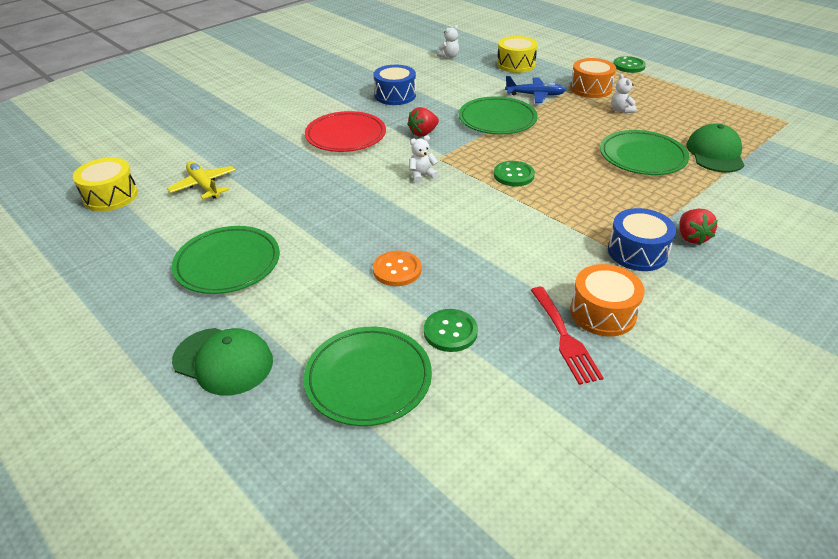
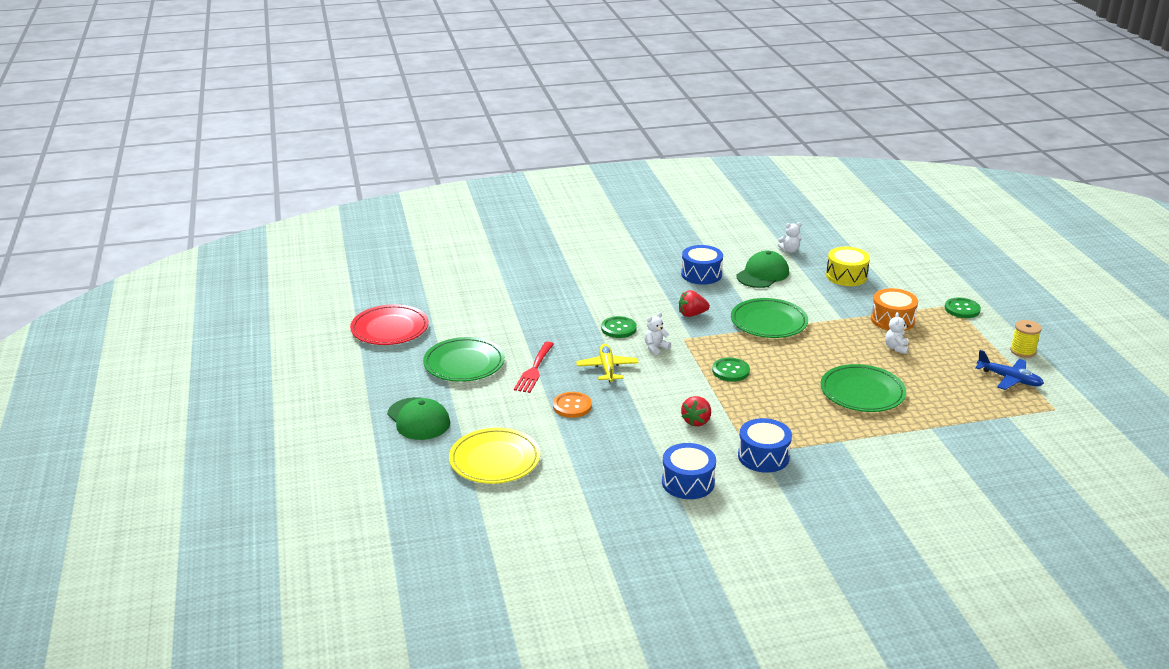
camera: 30 degrees right, 10 degrees down
yellow drum [73,157,138,211] -> none
yellow plane [167,161,236,199] -> yellow plane moved to [576,343,639,382]
green plate [303,327,432,426] -> yellow plate [449,428,540,484]
red plate [305,111,386,152] -> red plate moved to [350,304,429,345]
white teddy bear [409,135,439,183] -> white teddy bear turned 45 degrees counterclockwise [645,312,671,355]
green button [424,309,478,352] -> green button moved to [601,316,637,338]
blue plane [505,76,566,103] -> blue plane moved to [975,350,1044,390]
red fork [531,287,603,385] -> red fork moved to [514,342,554,393]
orange drum [570,264,644,337] -> blue drum [662,443,716,499]
red strawberry [679,209,718,245] -> red strawberry moved to [681,396,711,426]
green cap [686,123,744,172] -> green cap moved to [736,251,789,288]
none -> yellow spool [1010,320,1042,358]

